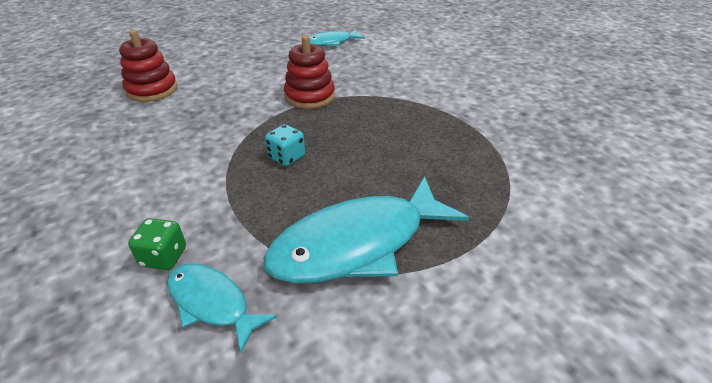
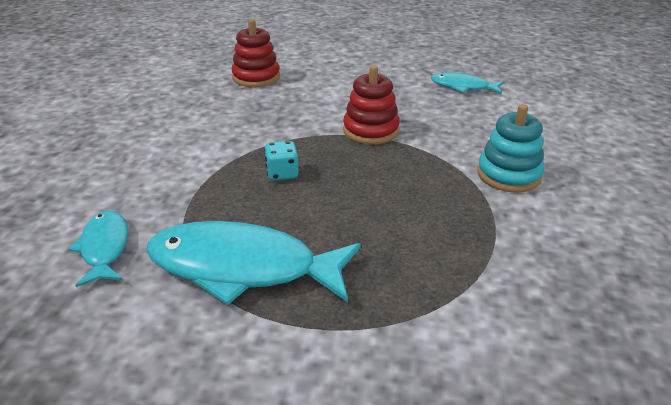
camera: 40 degrees right, 5 degrees down
green dice [128,218,186,270] -> none
none -> turquoise stacking toy [477,104,544,193]

